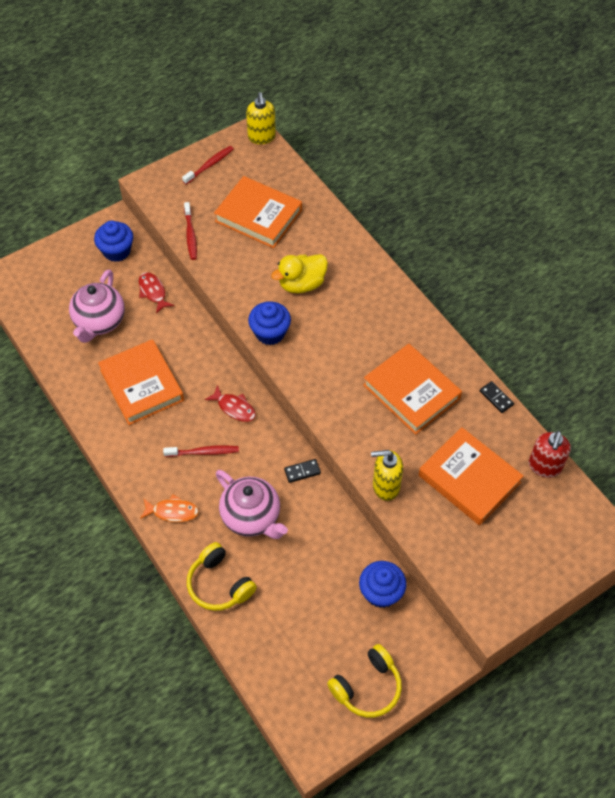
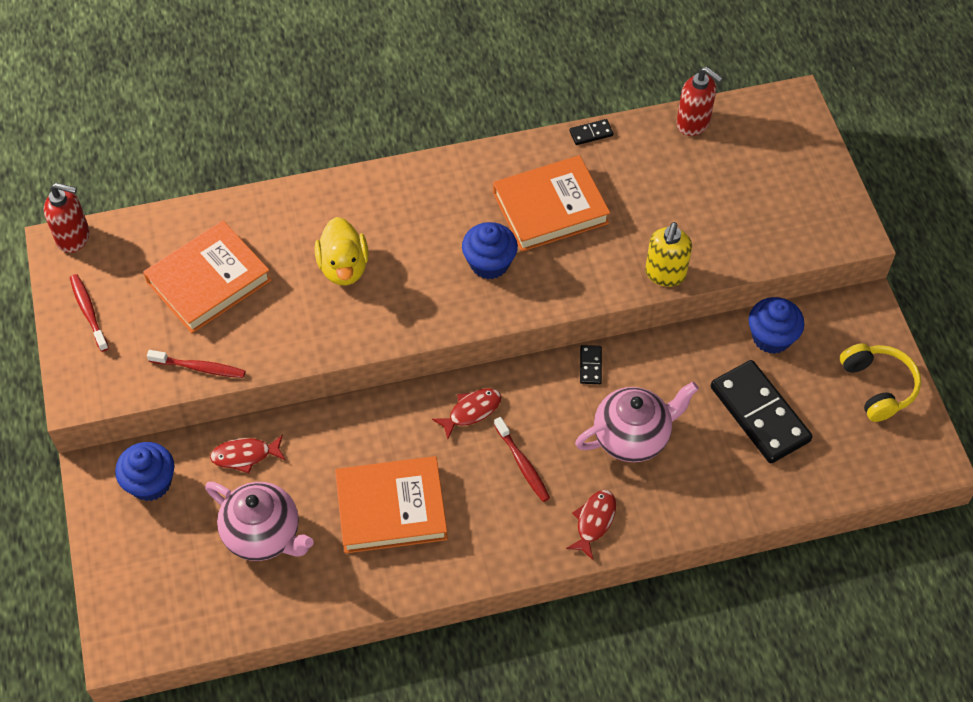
camera: 70 degrees left, 0 degrees up
orange fish [140,494,199,522] -> red fish [566,490,616,560]
red toothbrush [163,445,239,457] -> red toothbrush turned 135 degrees clockwise [494,417,550,502]
yellow headphones [187,542,257,611] -> none
yellow soap dispenser [246,92,276,144] -> red soap dispenser [44,183,90,253]
blue cupcake [248,301,291,345] -> blue cupcake moved to [462,222,518,279]
orange book [419,427,523,525] -> none
none -> black domino [711,360,813,463]

